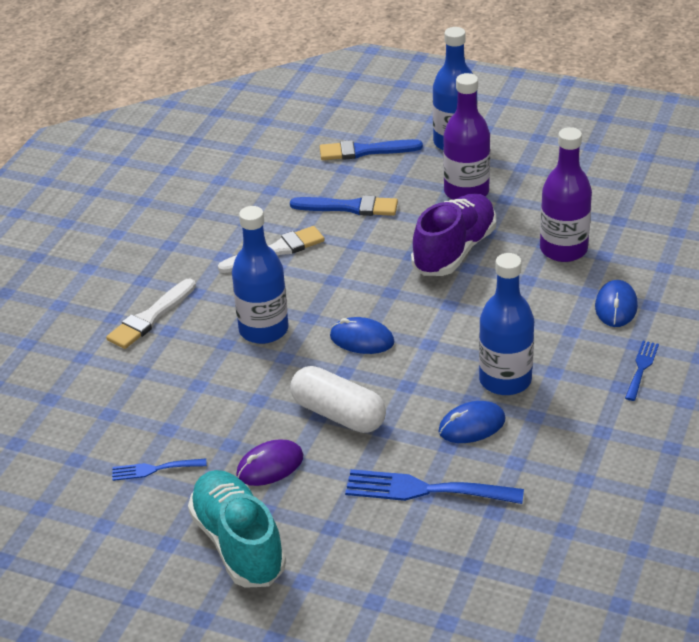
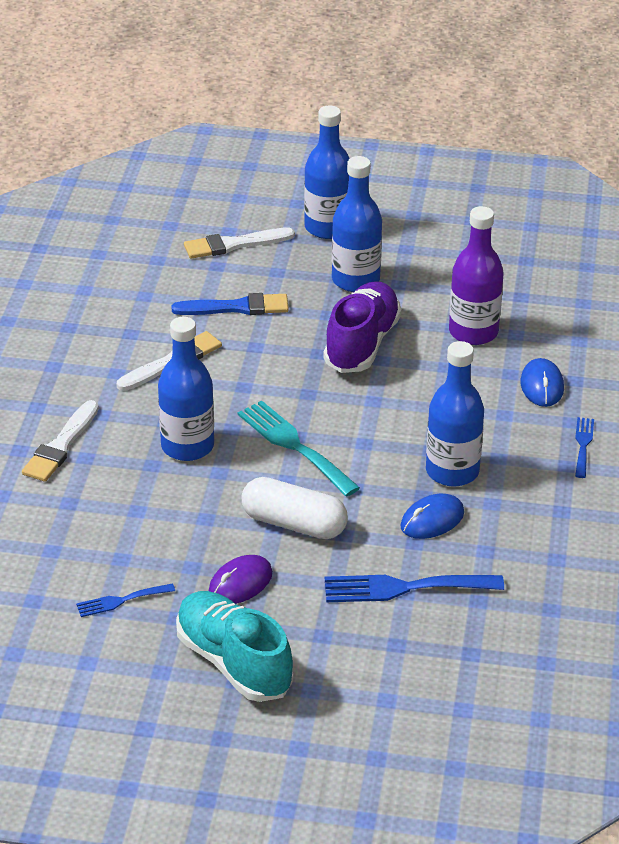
camera: 15 degrees left, 0 degrees up
blue brush [320,139,423,160] -> white brush [184,227,295,259]
blue mouse [330,317,394,354] -> turquoise fork [238,400,360,497]
purple bottle [443,73,490,200] -> blue bottle [332,156,382,292]

